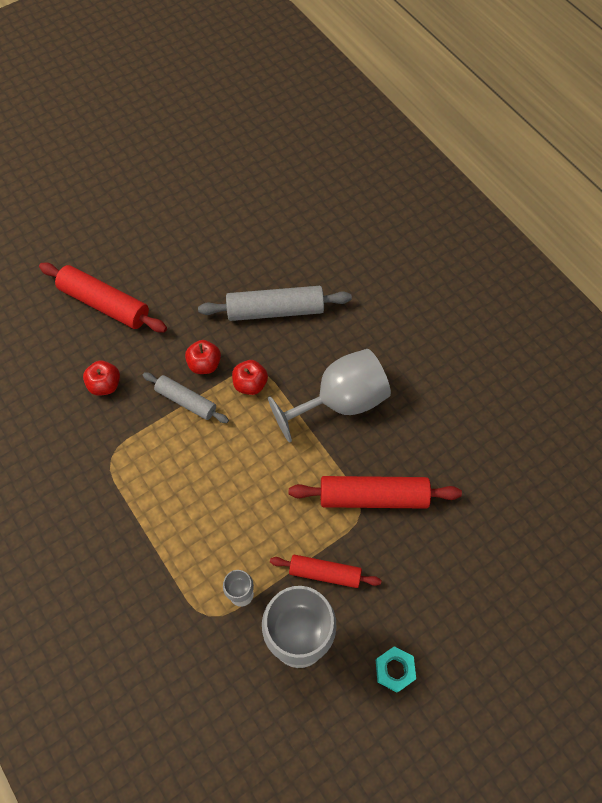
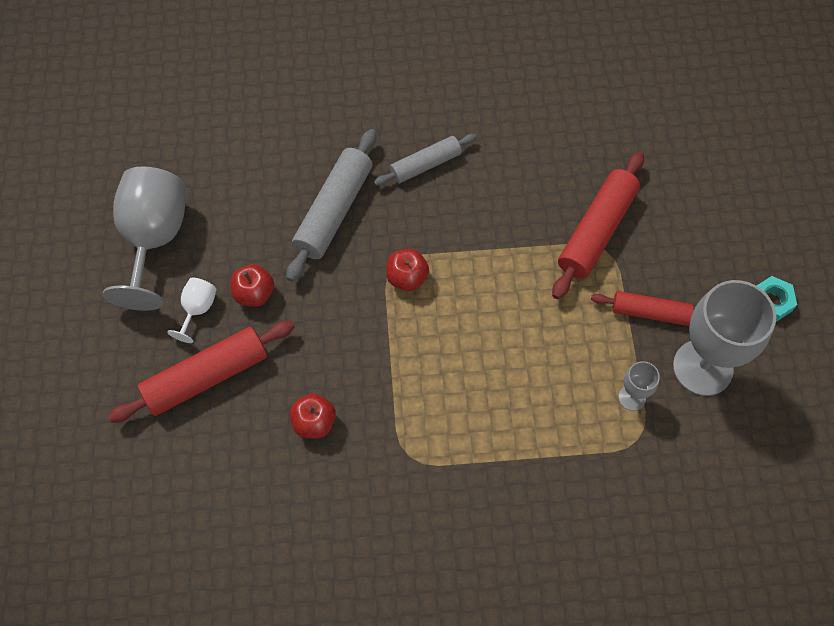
camera: 60 degrees left, 0 degrees up
grey rolling pin [143,372,229,423] -> grey rolling pin moved to [374,134,477,186]
red apple [185,340,221,374] -> red apple moved to [231,264,274,307]
grey goblet [268,349,391,443] -> grey goblet moved to [102,167,185,311]
red rolling pin [270,555,382,588] -> red rolling pin turned 60 degrees clockwise [591,291,694,326]
none -> white goblet [167,277,216,343]

